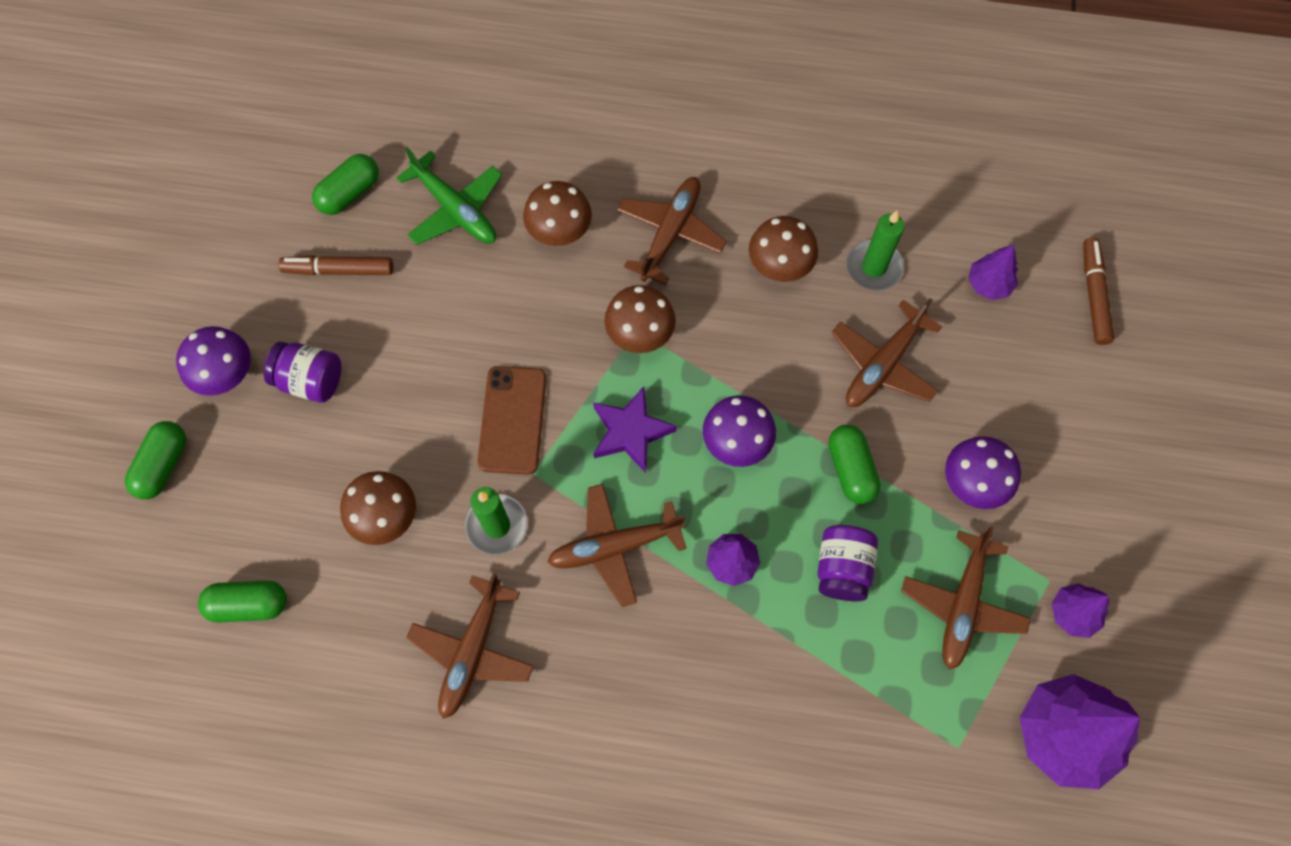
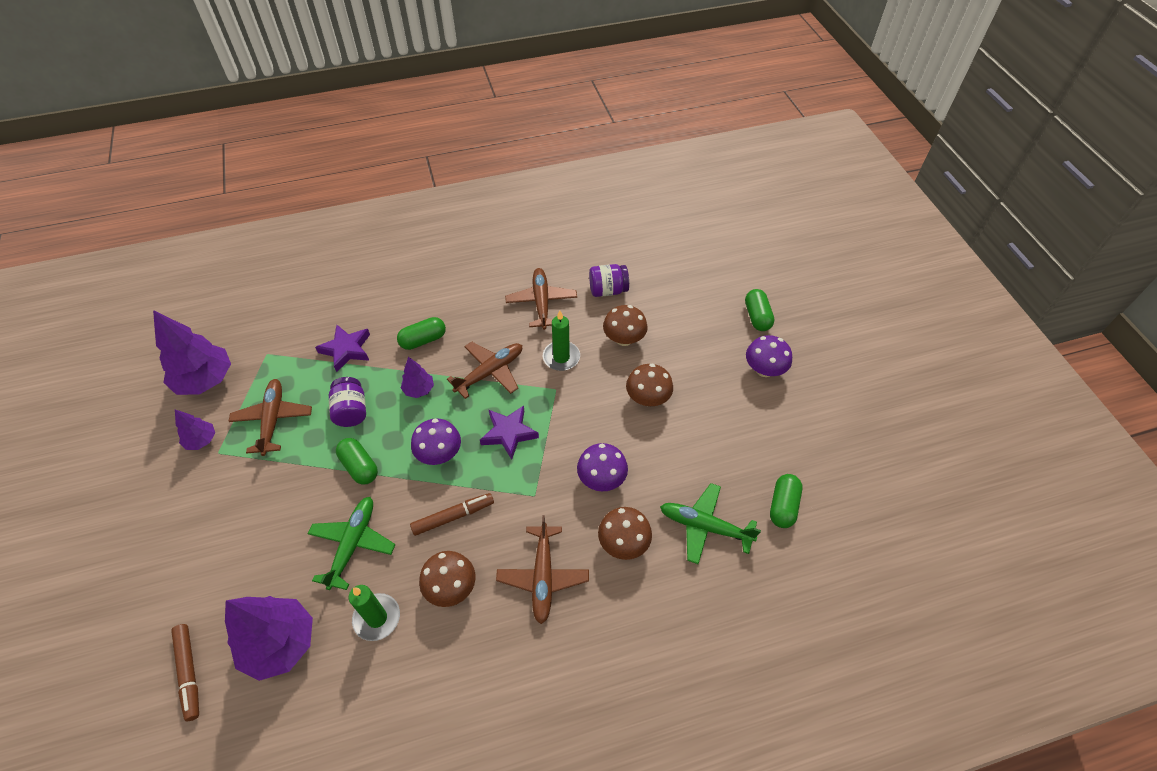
camera: 155 degrees right, 15 degrees down
green capsule [198,580,287,622] -> green capsule moved to [397,317,446,350]
purple jar [264,341,342,403] -> purple jar moved to [589,264,629,297]
brown marker [278,255,393,275] -> brown marker moved to [410,493,494,536]
brown phone [478,366,547,474] -> none
brown mushroom [604,285,676,353] -> brown mushroom moved to [626,363,673,406]
brown plane [831,298,942,407] -> green plane [308,497,396,590]
purple mushroom [945,437,1021,509] -> purple mushroom moved to [577,443,628,491]
purple tree [968,245,1018,300] -> purple tree [225,596,313,681], size x1.95
none -> purple star [315,325,370,372]

